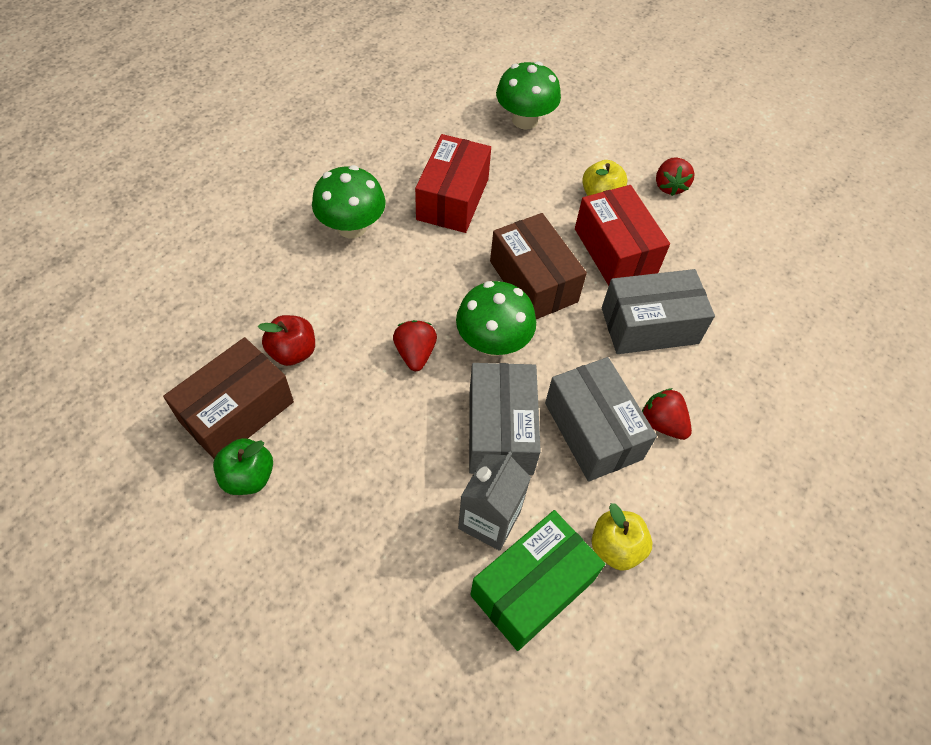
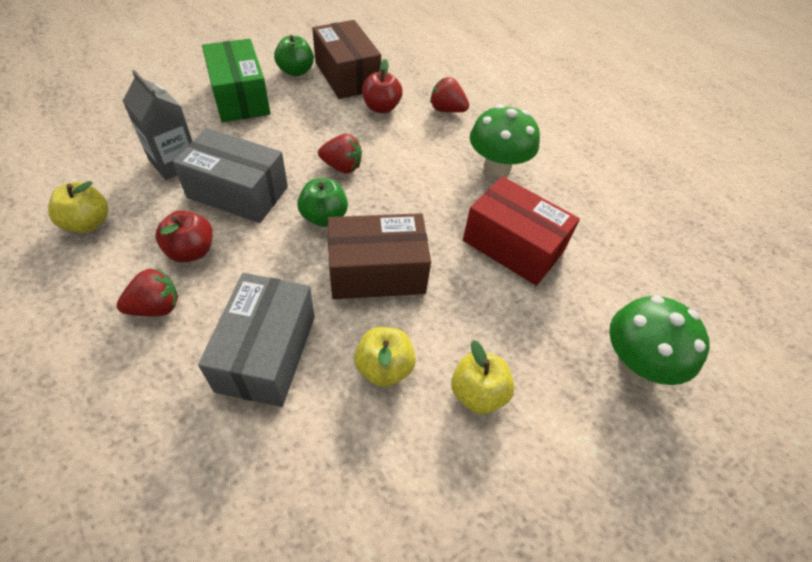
camera: 110 degrees right, 5 degrees down
green mushroom [456,281,536,356] -> green apple [297,178,348,227]
green box [470,510,605,651] -> green box moved to [202,39,271,122]
grey box [545,357,657,482] -> red apple [156,210,213,262]
red box [575,185,670,286] -> yellow apple [354,327,416,387]
red strawberry [656,158,695,196] -> red strawberry moved to [430,77,469,113]

